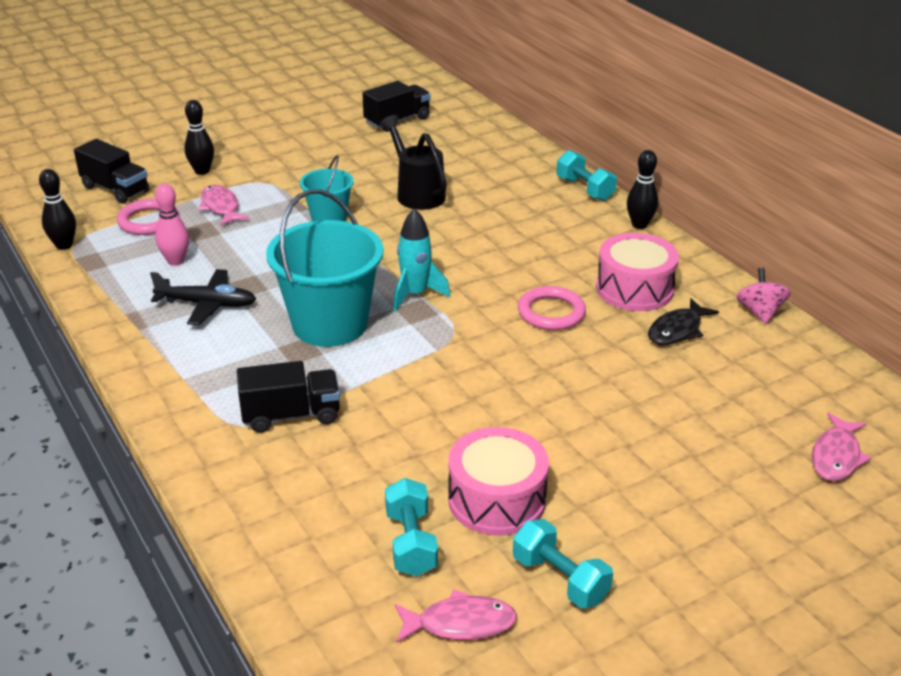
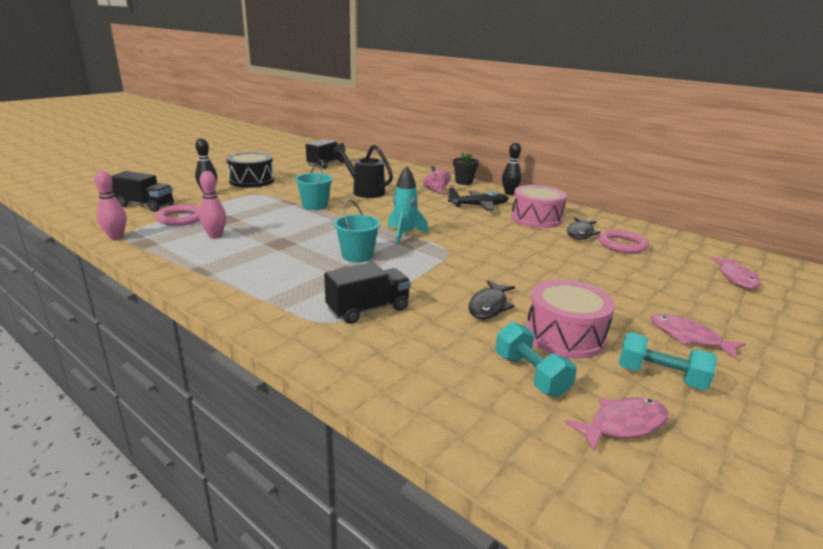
camera: 20 degrees left, 10 degrees down
black bowling pin [39,169,76,250] -> pink bowling pin [94,170,126,239]
black plane [150,269,256,325] -> black plane moved to [448,187,509,211]
pink fish [199,185,250,226] -> pink fish moved to [651,314,746,359]
turquoise bucket [266,189,383,347] -> turquoise bucket [334,199,381,262], size x0.54
pink ring [518,286,586,330] -> pink ring moved to [599,230,649,253]
turquoise dumbbell [556,150,617,201] -> black flower pot [453,153,479,185]
pink spinning top [736,268,791,324] -> pink spinning top moved to [423,166,451,194]
none -> black drum [226,152,274,188]
none -> black fish [468,280,515,319]

